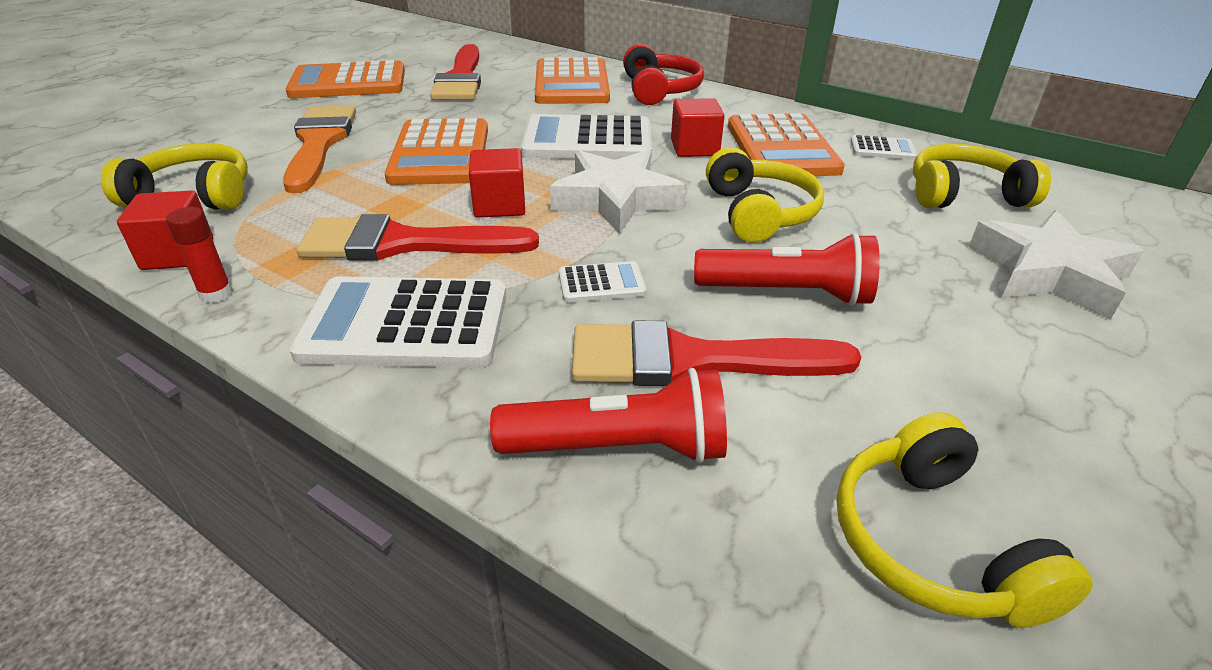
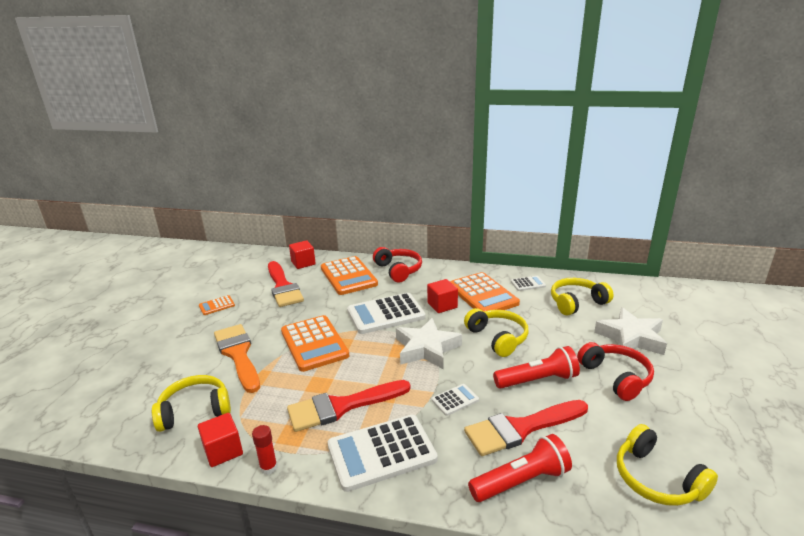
camera: 20 degrees left, 10 degrees down
orange calculator [286,60,405,98] -> orange calculator [199,295,235,315], size x0.47
red cube [469,148,525,218] -> red cube moved to [289,240,316,269]
none -> red headphones [577,342,654,401]

